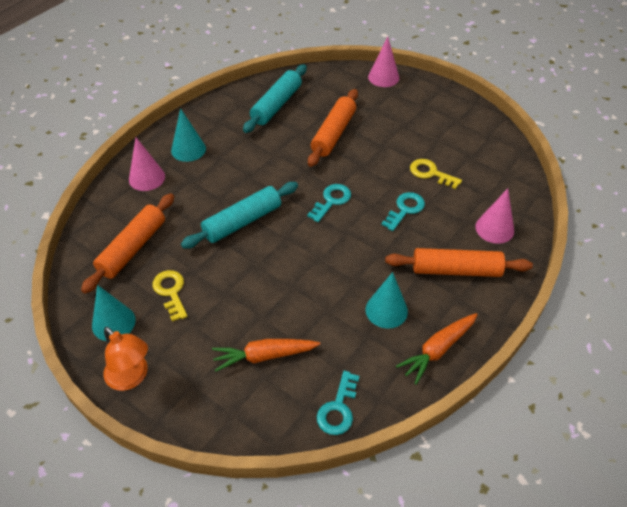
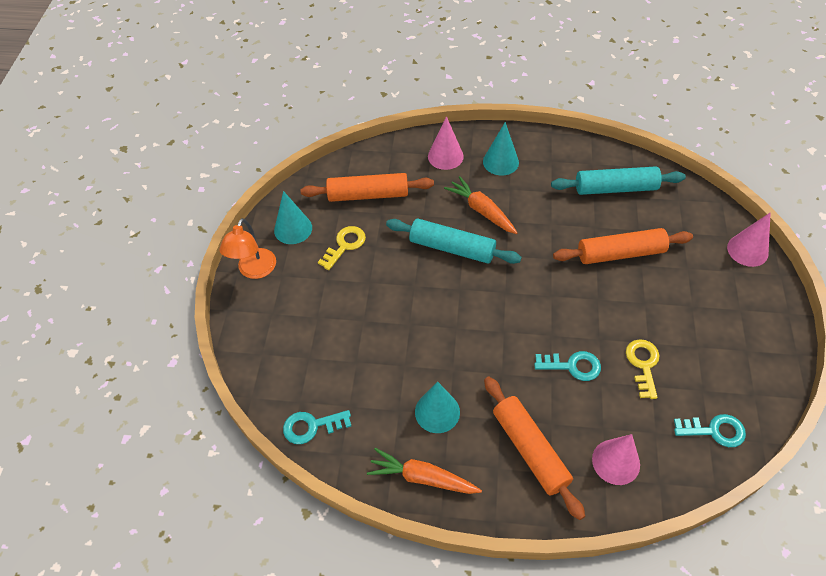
camera: 60 degrees right, 5 degrees up
orange carrot [212,339,320,372] -> orange carrot moved to [444,176,517,234]
turquoise key [307,184,351,222] -> turquoise key moved to [674,414,746,447]

